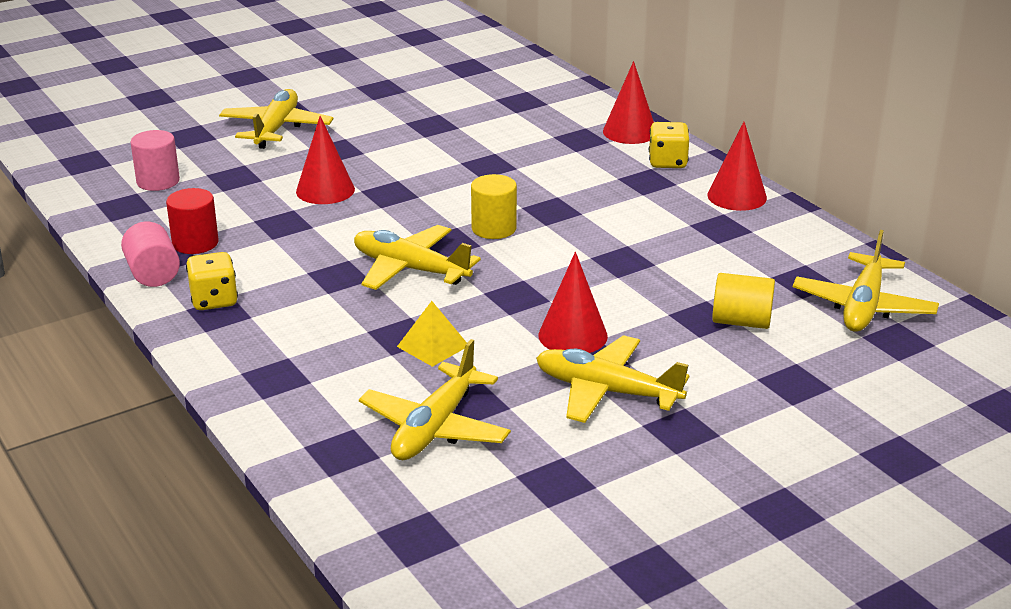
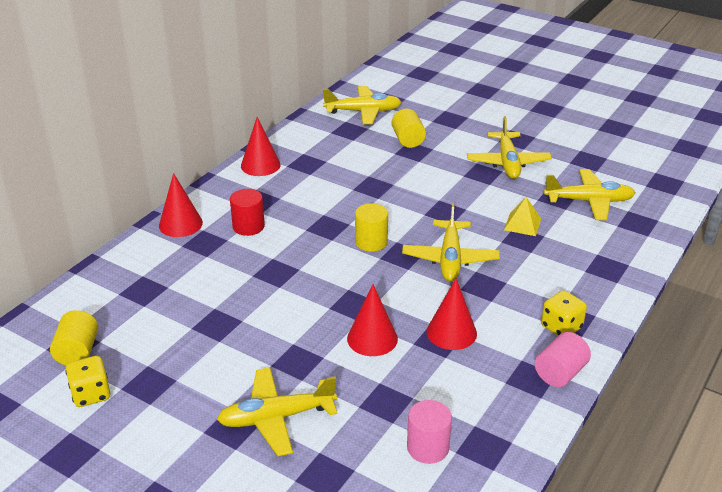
camera: 115 degrees left, 5 degrees up
red cylinder [166,188,219,254] -> red cylinder moved to [230,189,265,236]
red cone [538,252,608,353] -> red cone moved to [427,278,477,350]
yellow dice [649,122,689,168] -> yellow dice moved to [66,356,110,407]
none -> yellow cylinder [50,310,98,365]

